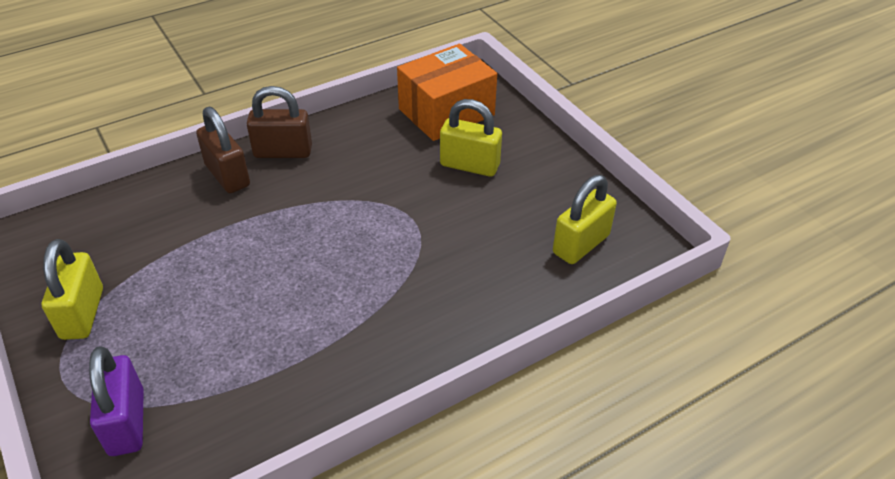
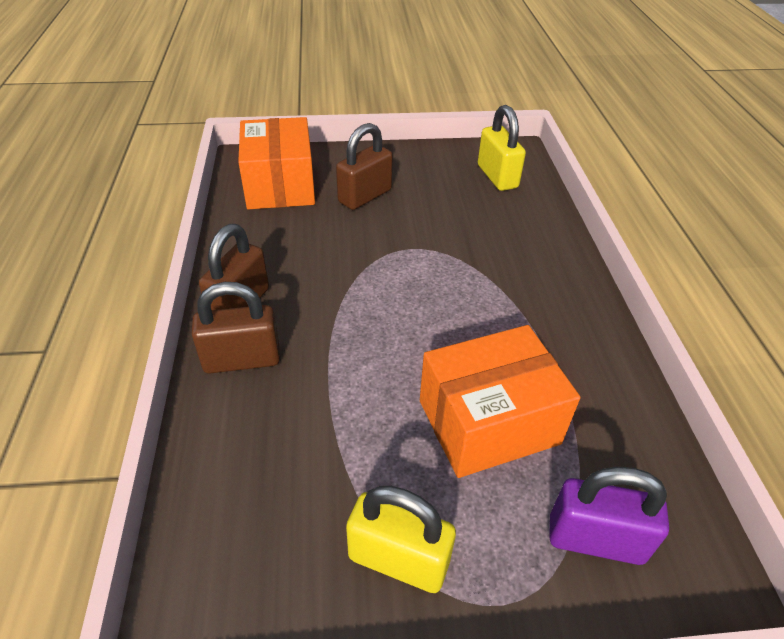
camera: 65 degrees left, 0 degrees up
yellow padlock [440,99,502,177] -> brown padlock [336,123,393,210]
none -> orange box [420,325,580,478]

